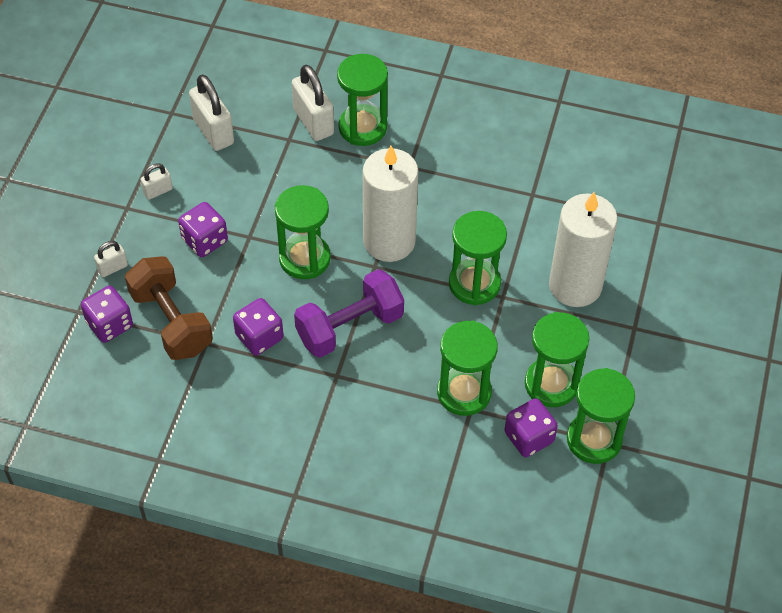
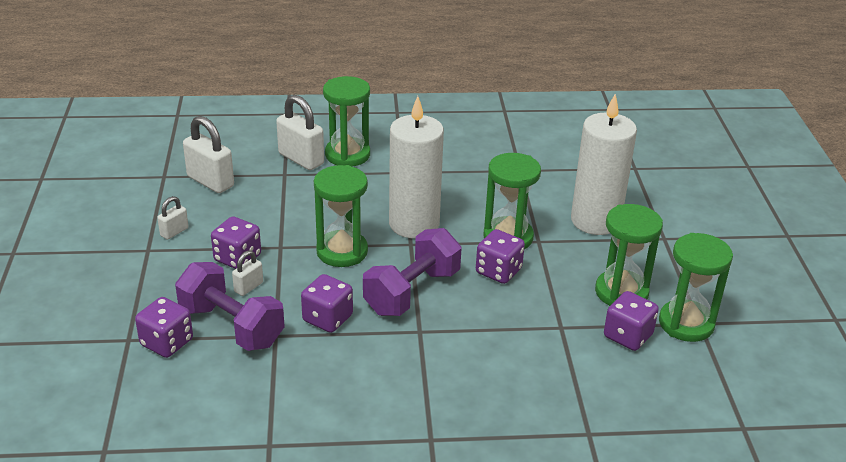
camera: 20 degrees left, 20 degrees down
white padlock [94,241,128,277] -> white padlock moved to [232,250,263,296]
brown dumbbell [125,256,213,360] -> purple dumbbell [175,262,285,351]
green hourglass [437,320,498,416] -> none
none -> purple dice [476,229,525,284]

